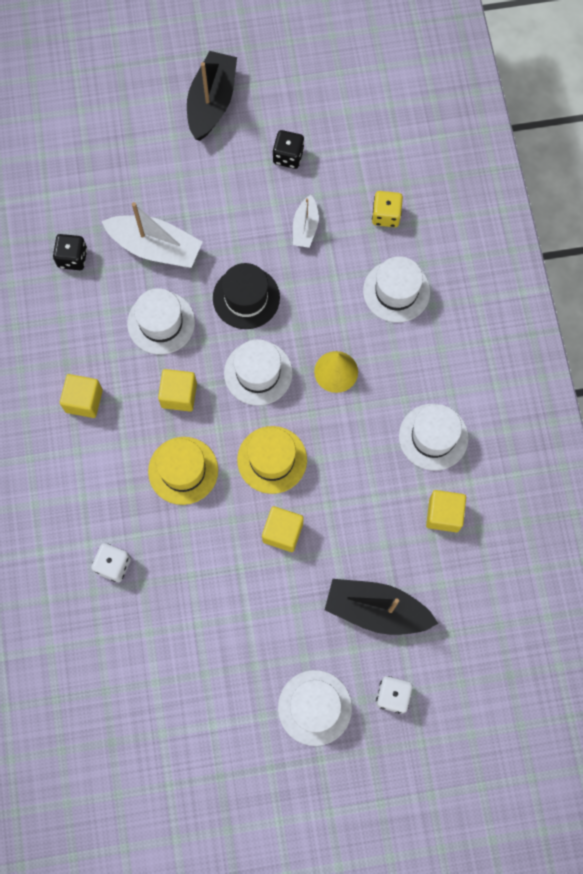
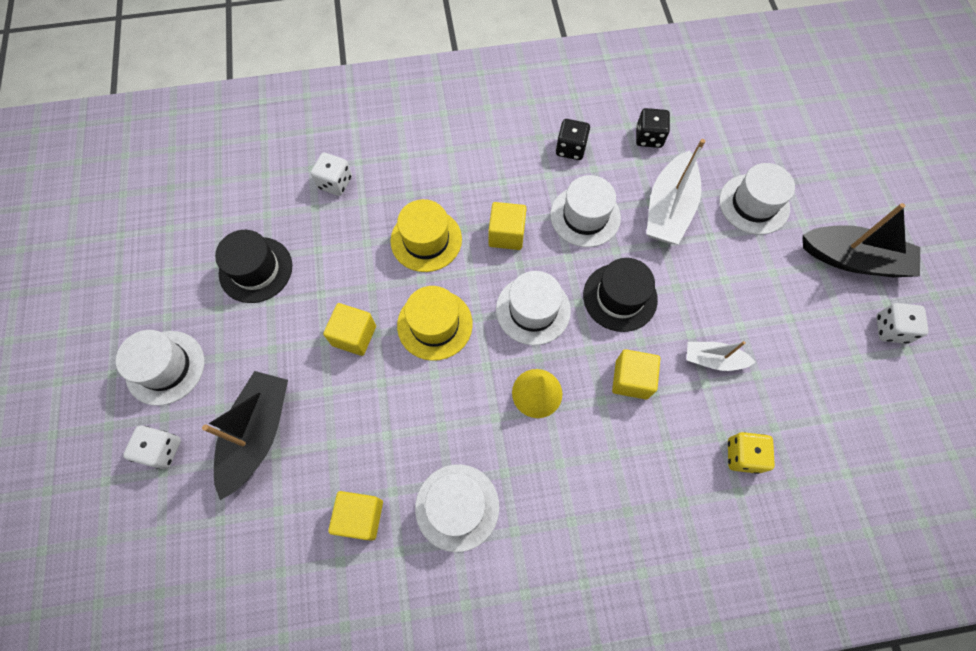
camera: 90 degrees right, 5 degrees down
yellow cube [60,374,103,418] -> yellow cube moved to [612,349,660,400]
black dice [273,130,304,169] -> black dice moved to [556,119,590,160]
white hat [363,256,430,323] -> white hat moved to [719,163,795,235]
none -> black hat [215,230,292,303]
none -> white dice [876,303,929,344]

